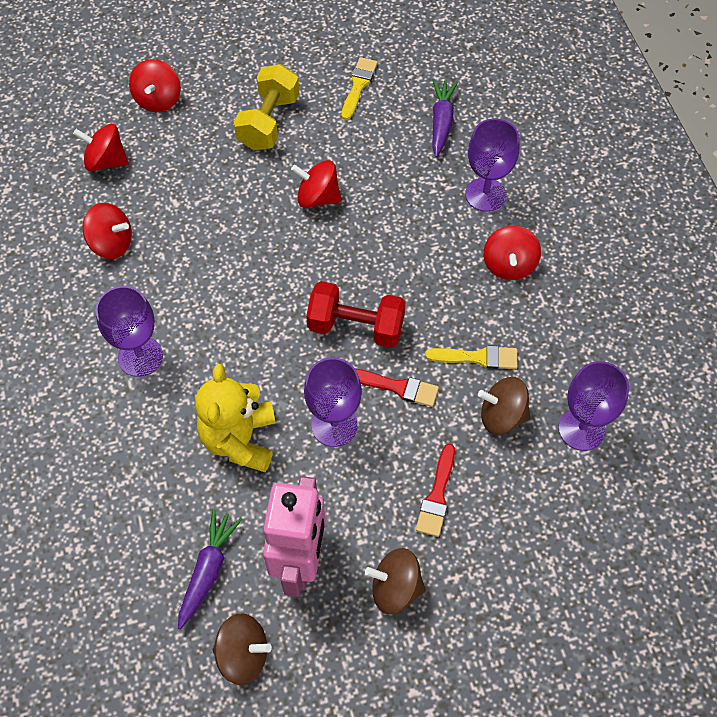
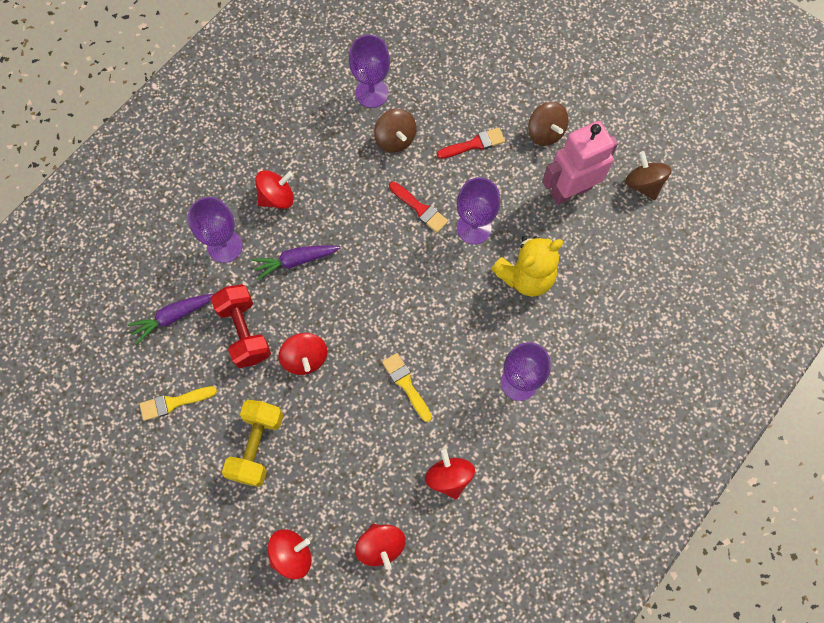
camera: 125 degrees left, 10 degrees up
purple carrot [178,509,242,629] -> purple carrot moved to [252,245,340,280]
yellow dumbbell [234,64,299,150] -> yellow dumbbell turned 60 degrees counterclockwise [222,400,284,487]
red dumbbell [306,281,406,348] -> red dumbbell moved to [211,284,271,368]
red brush [355,368,439,407] -> red brush turned 150 degrees clockwise [389,182,448,233]
yellow brush [425,345,518,369] -> yellow brush moved to [382,353,432,422]

